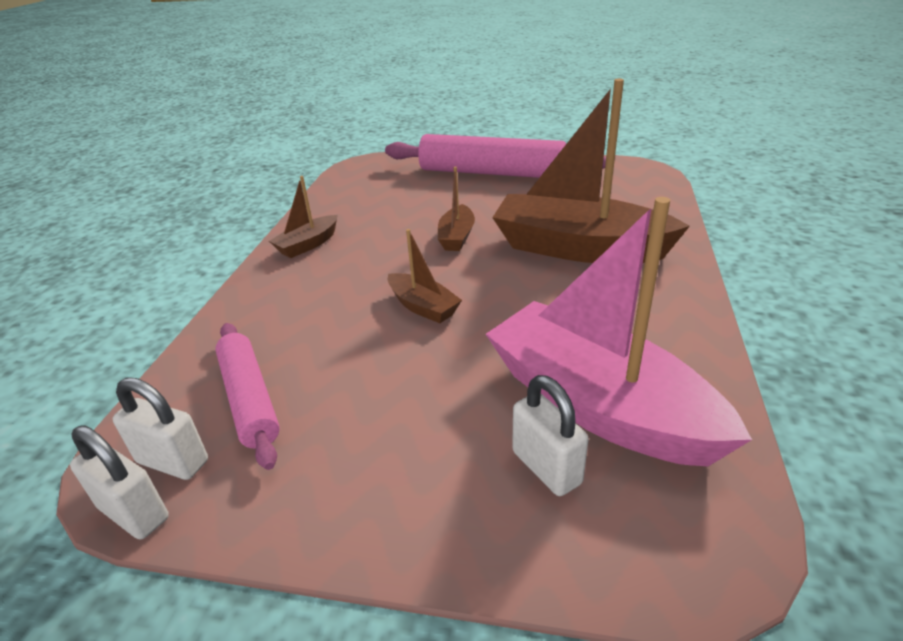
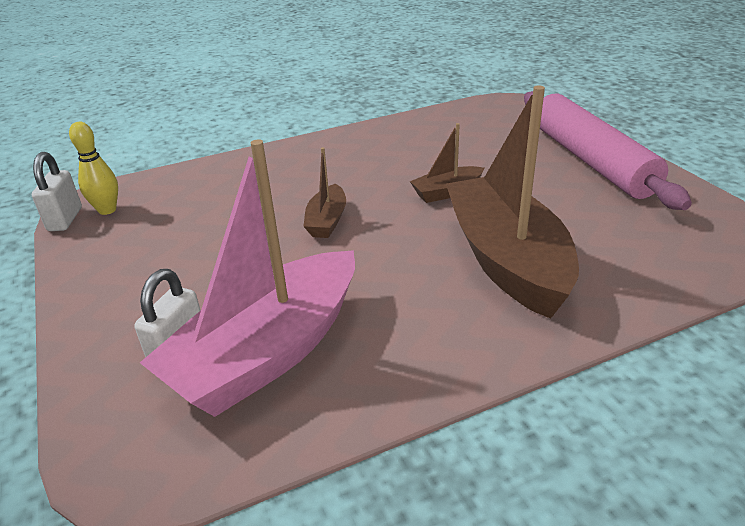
camera: 55 degrees right, 0 degrees up
white padlock [113,377,208,480] -> yellow bowling pin [69,122,118,215]
pink rolling pin [215,323,280,470] -> none
brown boat [269,176,338,258] -> none
pink boat [486,197,752,466] -> pink boat turned 150 degrees counterclockwise [140,139,355,417]

